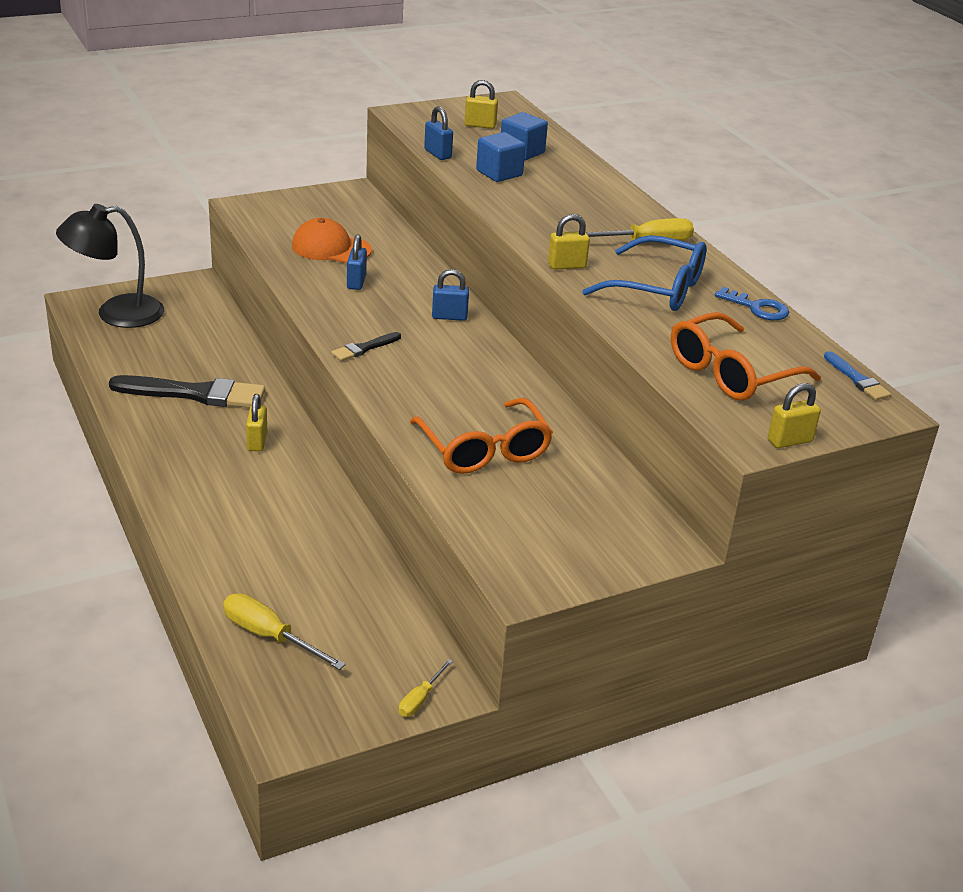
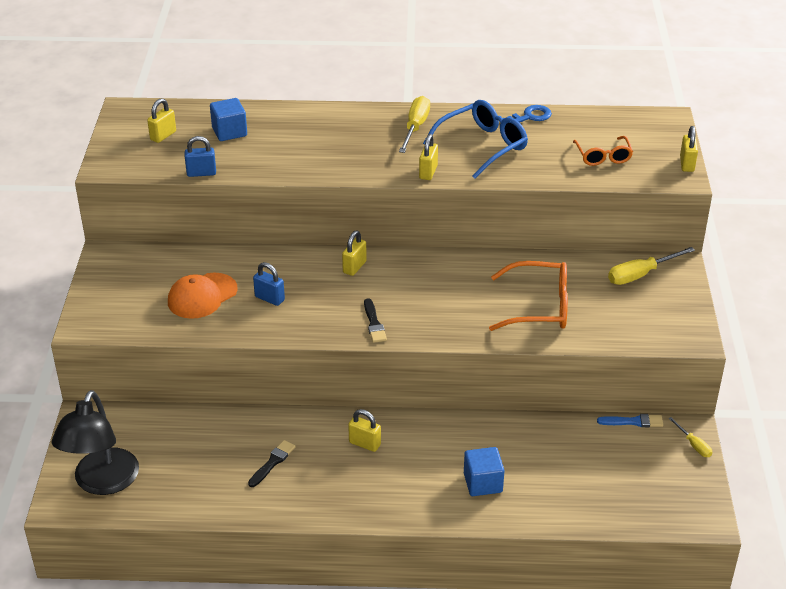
camera: 60 degrees left, 5 degrees up
black brush [109,375,265,408] -> black brush [248,440,296,487], size x0.48
yellow screwdriver [223,593,346,670] -> yellow screwdriver moved to [608,247,695,285]
blue padlock [432,269,469,321] -> yellow padlock [342,231,367,276]
blue cube [476,132,526,182] -> blue cube moved to [464,447,505,496]
orange glasses [671,312,821,401] -> orange glasses [573,136,633,166], size x0.62
blue brush [824,351,891,400] -> blue brush moved to [597,414,663,427]

